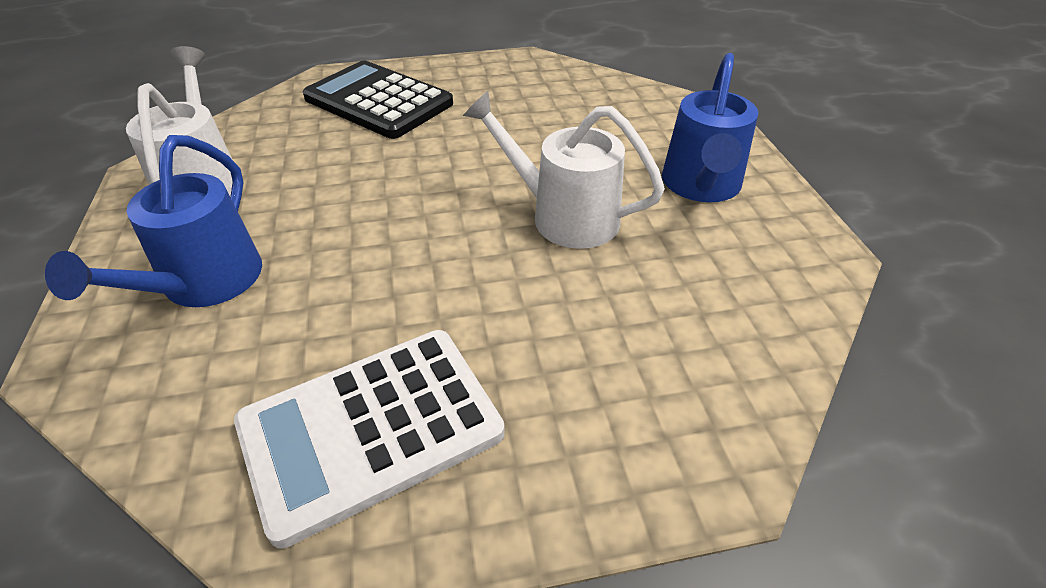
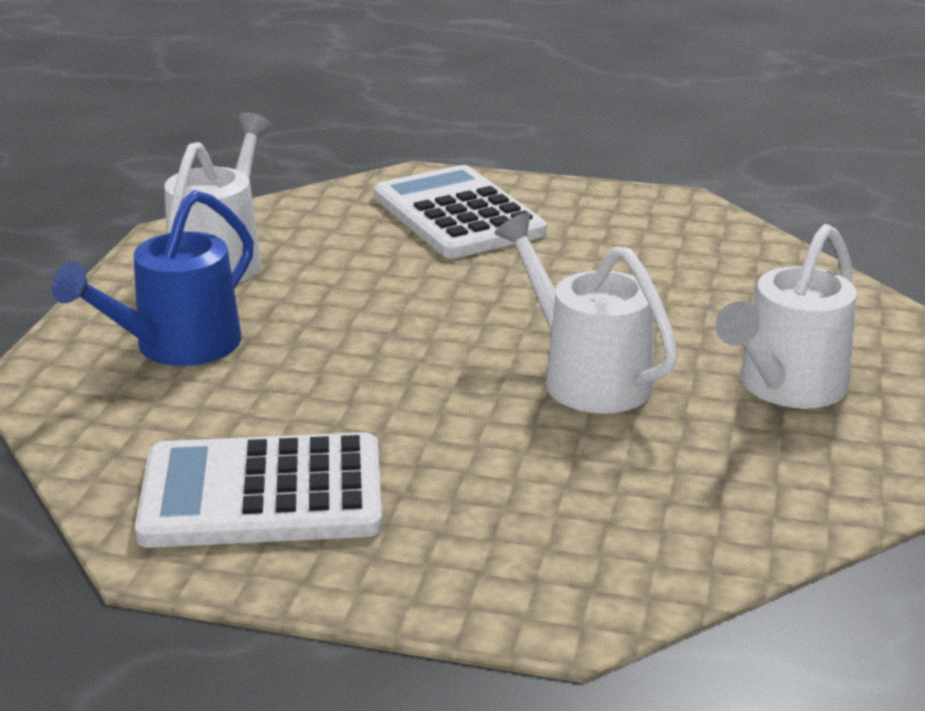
camera: 25 degrees right, 15 degrees down
black calculator [303,61,453,139] -> white calculator [374,165,547,258]
blue watering can [662,53,758,202] -> white watering can [715,224,857,409]

